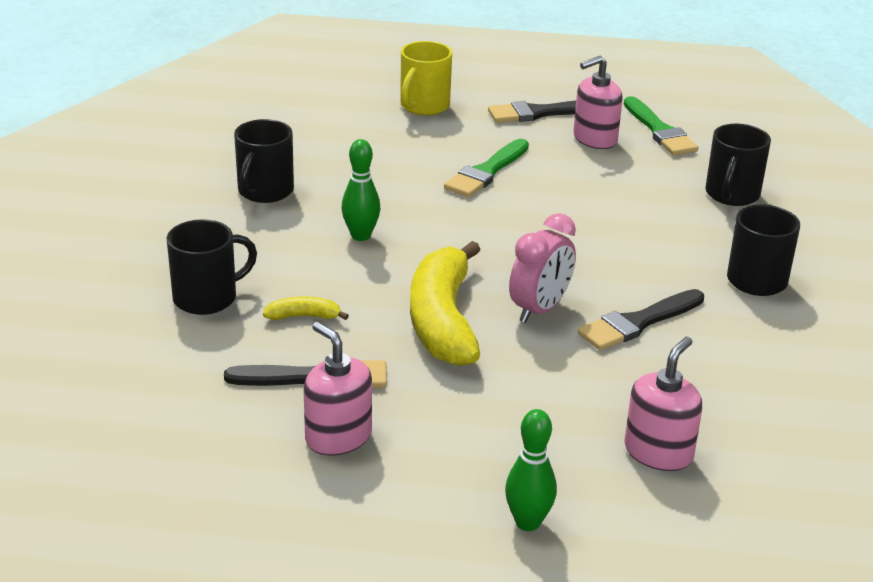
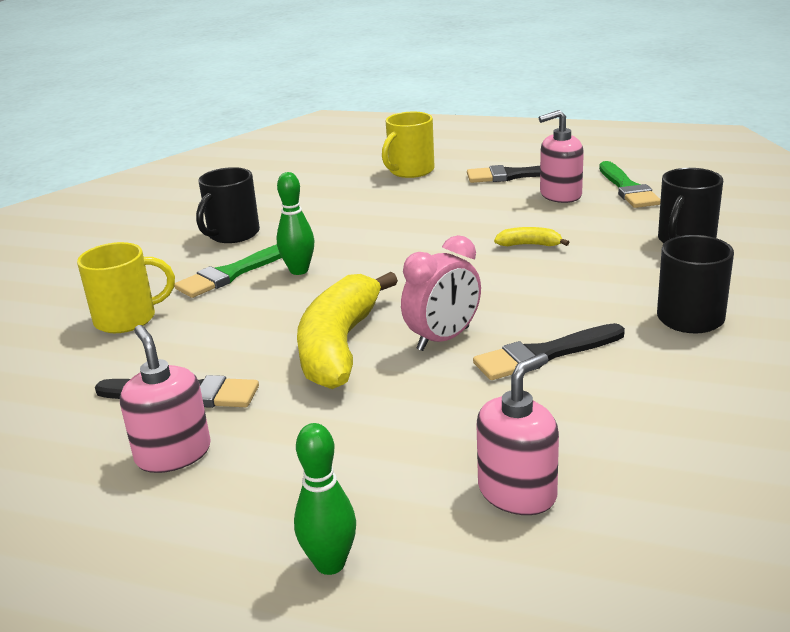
camera: 15 degrees right, 5 degrees down
black mug [167,219,257,315] -> yellow mug [77,242,175,333]
yellow banana [263,296,349,320] -> yellow banana moved to [494,227,569,246]
green brush [444,139,529,197] -> green brush moved to [174,244,282,298]

